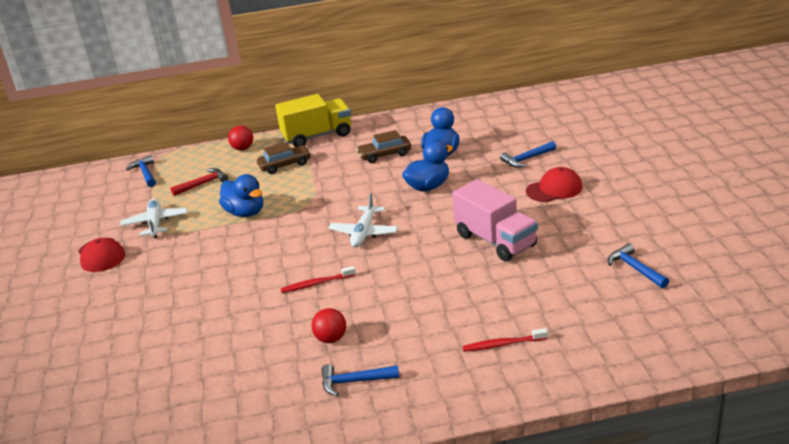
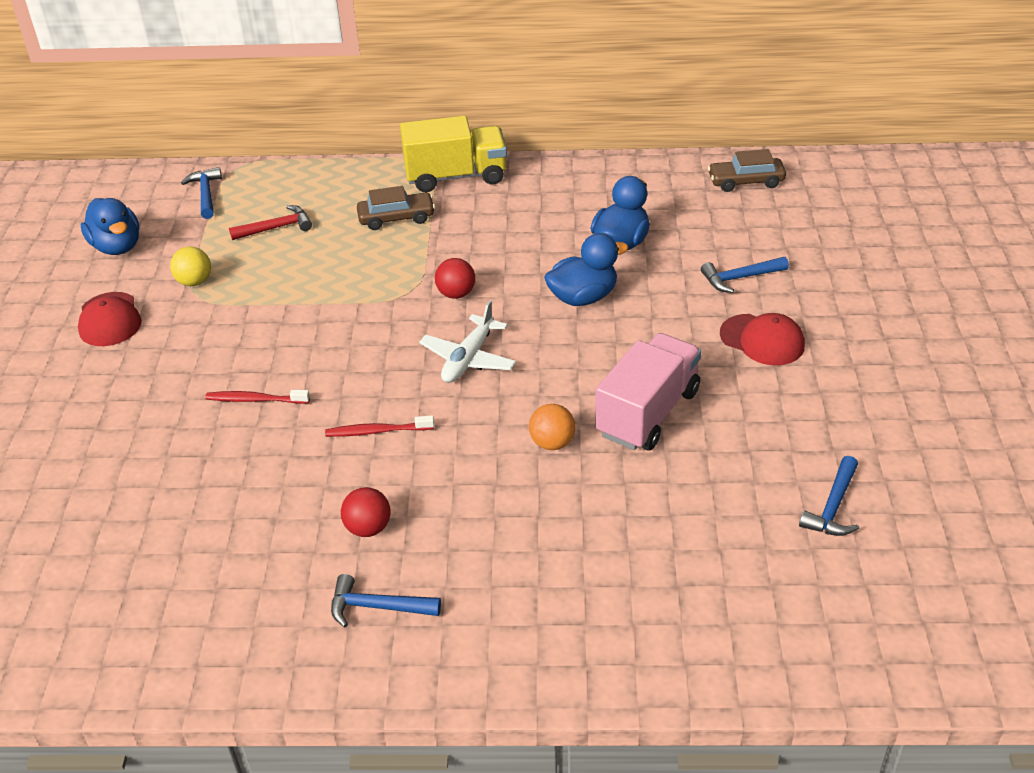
camera: 10 degrees right, 10 degrees up
white plane [120,199,188,238] -> yellow ball [170,246,211,286]
blue duck [219,174,263,217] -> blue duck moved to [80,198,139,255]
red ball [228,126,253,150] -> red ball moved to [435,258,475,299]
brown car [356,130,411,163] -> brown car moved to [708,149,786,192]
pink truck [452,179,538,262] -> pink truck turned 120 degrees counterclockwise [595,333,701,451]
red toothbrush [462,328,548,352] -> red toothbrush moved to [205,390,310,404]
red cap [526,167,582,202] -> red cap turned 45 degrees clockwise [720,313,805,366]
blue hammer [607,243,669,288] -> blue hammer turned 135 degrees counterclockwise [799,456,859,536]
none -> orange ball [529,404,575,450]

